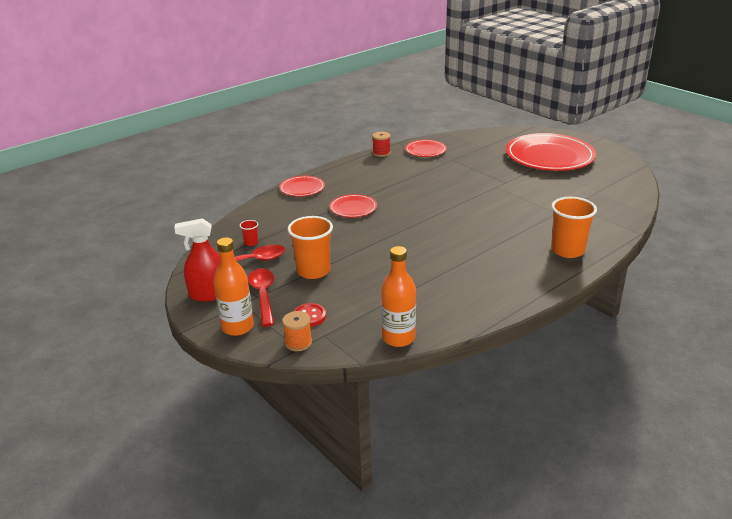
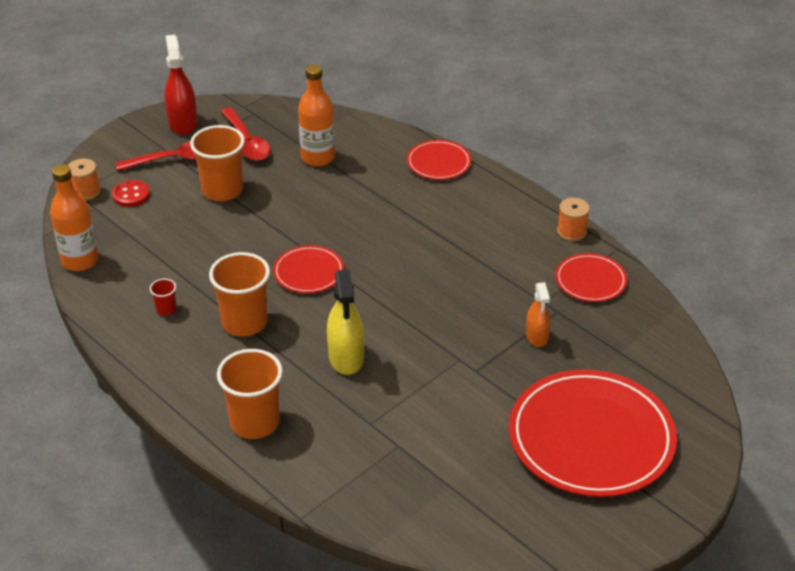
camera: 85 degrees right, 10 degrees up
orange bottle [214,237,254,336] -> orange bottle moved to [298,64,335,166]
red cup [240,220,258,246] -> red cup moved to [150,279,177,316]
red plate [329,194,377,218] -> red plate moved to [273,245,344,293]
red spool [372,132,391,157] -> orange spool [557,198,590,241]
none -> orange cup [209,252,270,337]
none -> yellow spray bottle [327,269,364,375]
none -> orange spray bottle [526,282,550,347]

